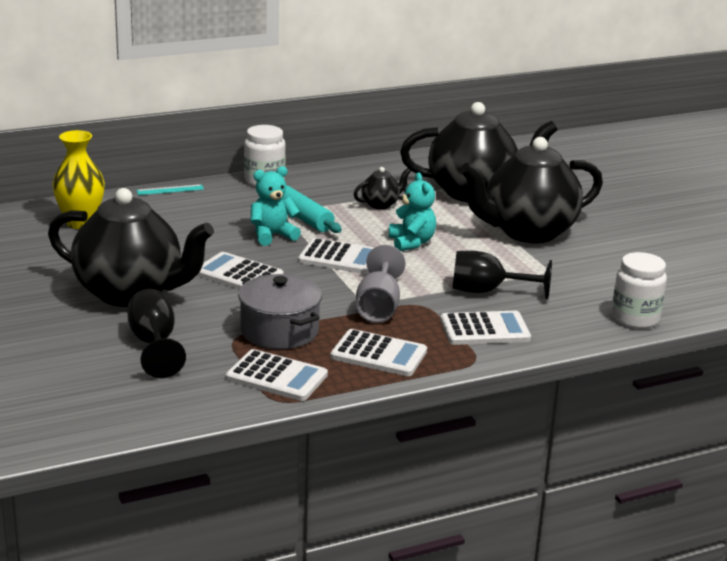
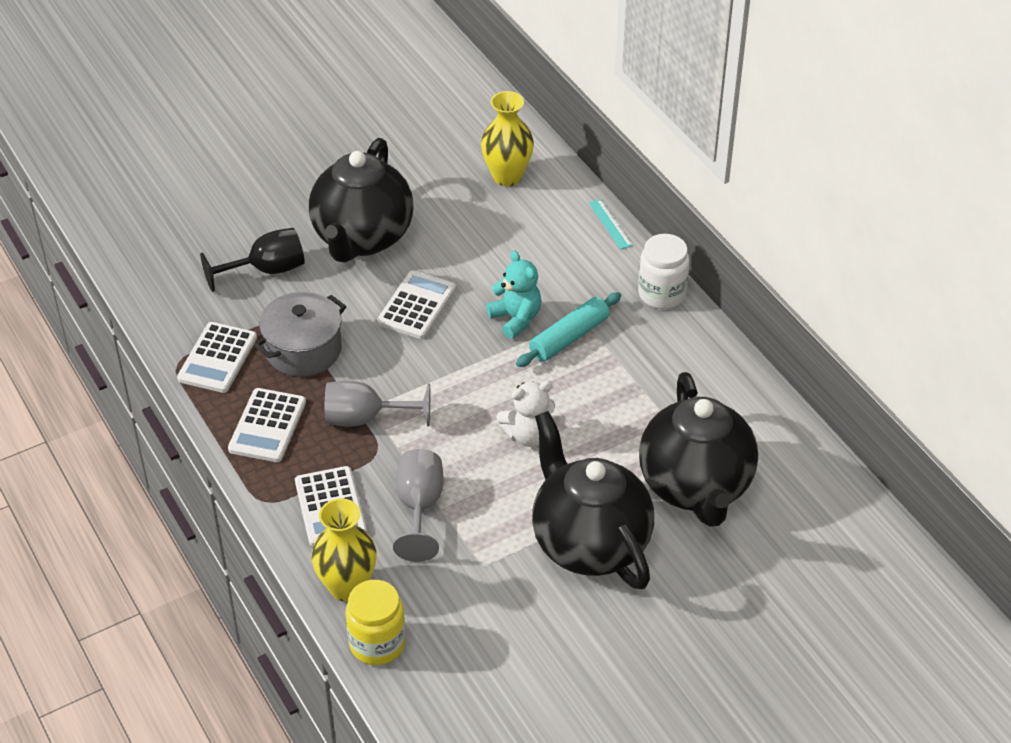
camera: 85 degrees right, 20 degrees up
white calculator [298,238,374,274] -> none
black teapot [354,167,411,209] -> none
turquoise teddy bear [389,172,436,251] -> white teddy bear [496,381,555,447]
black goblet [453,251,552,300] -> grey goblet [393,449,444,562]
white jar [612,252,667,329] -> yellow jar [346,580,406,665]
none -> yellow vase [311,498,376,602]

